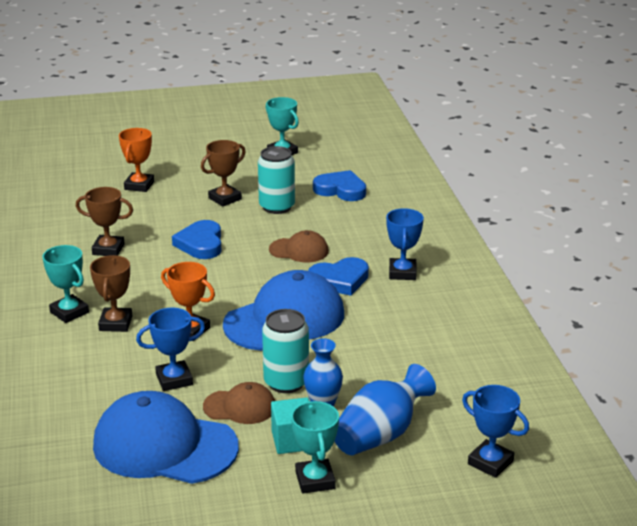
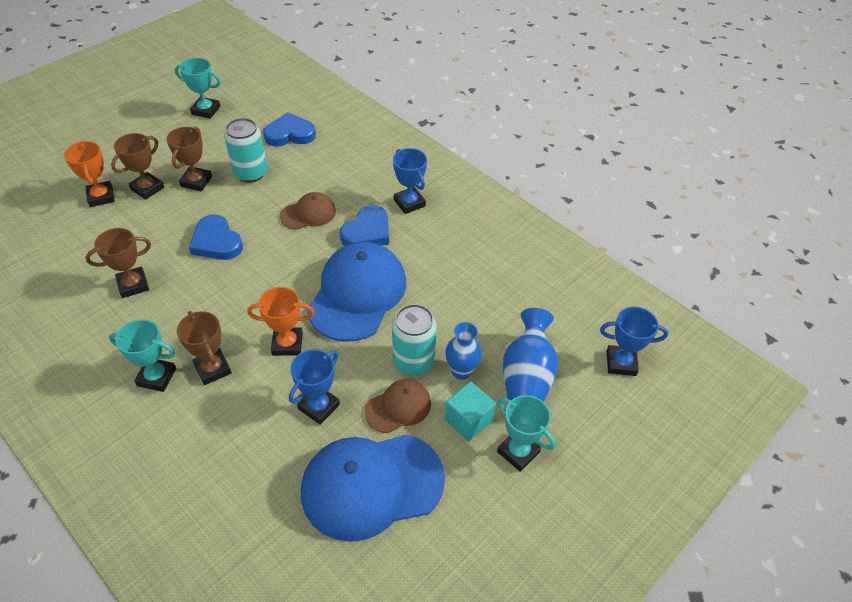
camera: 35 degrees left, 20 degrees up
none -> brown trophy [111,133,164,200]

